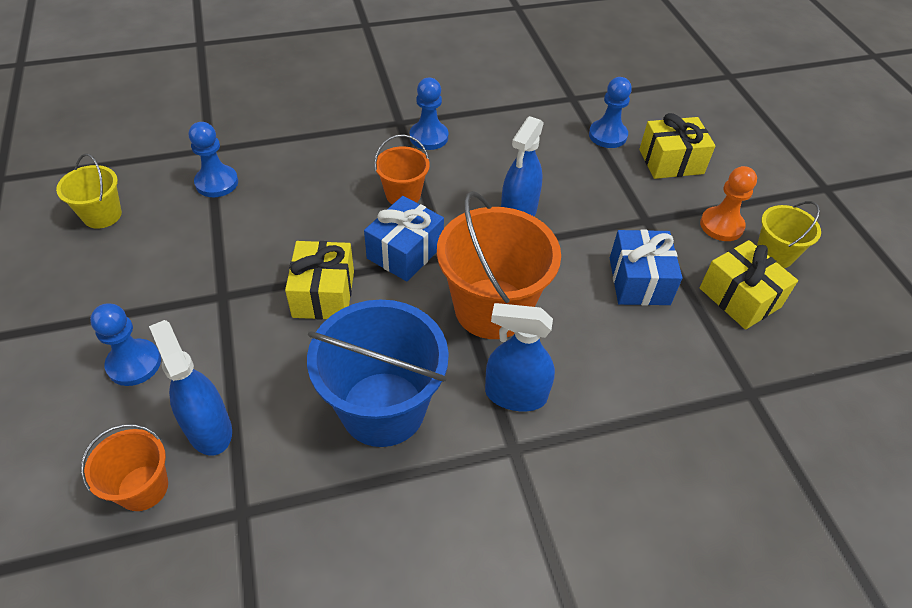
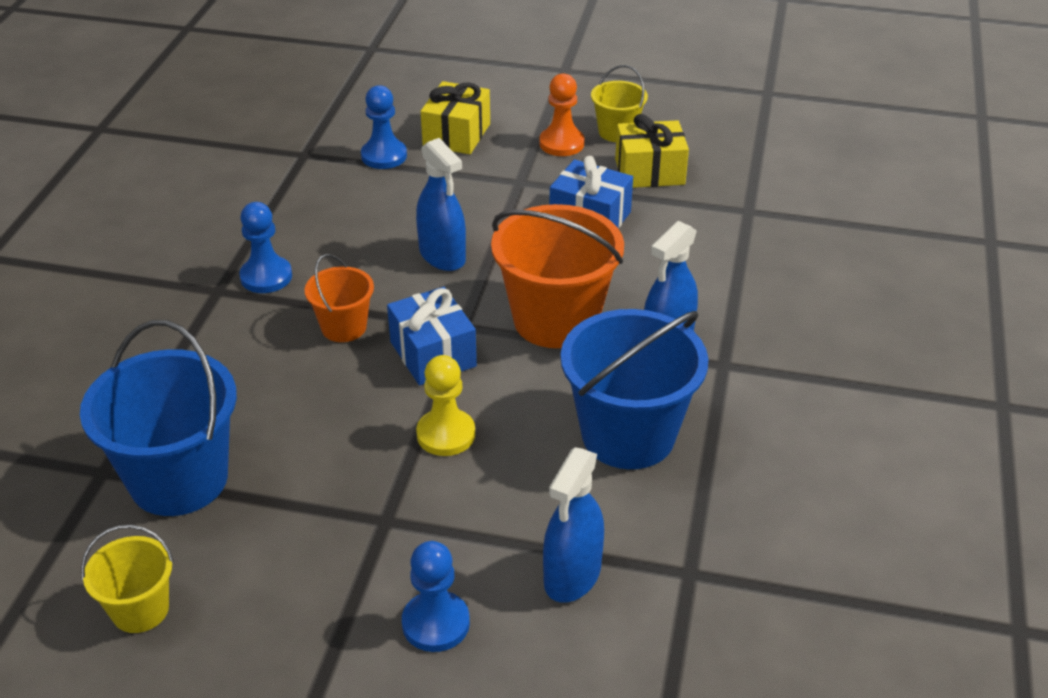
camera: 60 degrees left, 10 degrees down
orange bucket [81,424,168,511] -> none
blue spray bottle [149,320,232,456] -> blue spray bottle turned 60 degrees counterclockwise [543,447,604,603]
blue pawn [189,122,238,197] -> blue bucket [80,320,237,516]
yellow gift [285,241,354,320] -> yellow pawn [416,355,475,456]

